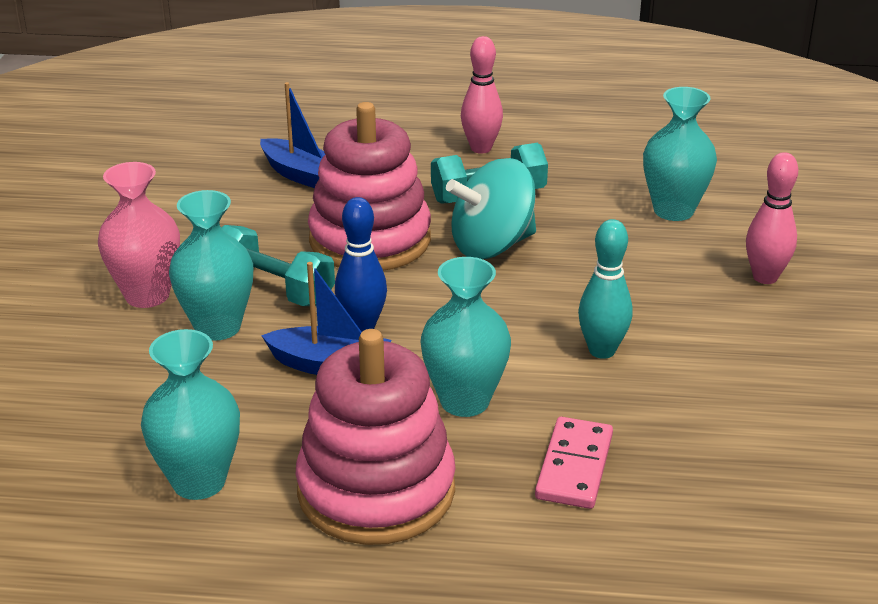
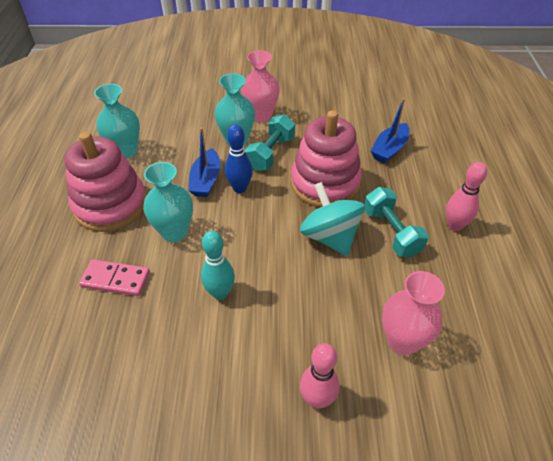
camera: 85 degrees right, 15 degrees up
turquoise vase [643,87,717,221] -> pink vase [382,271,445,355]

